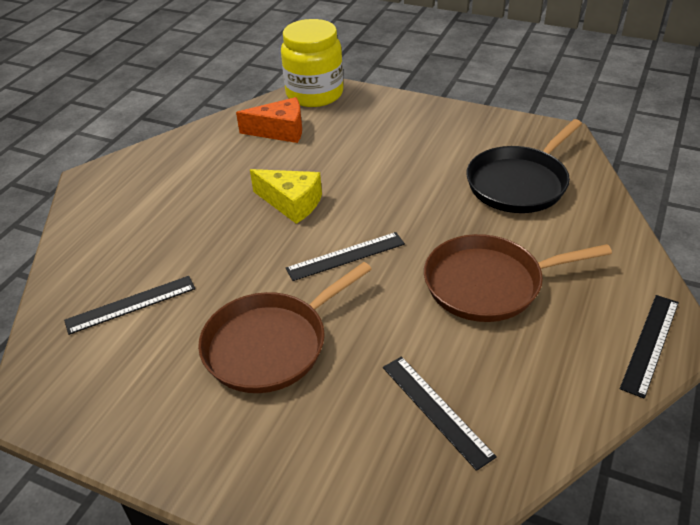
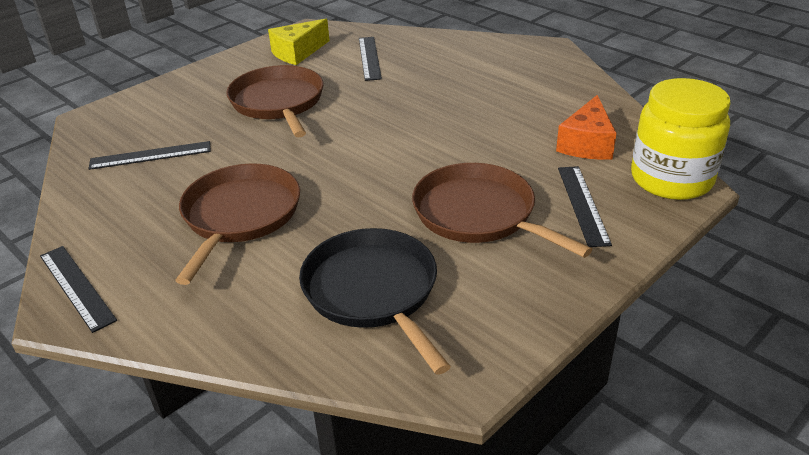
camera: 110 degrees right, 5 degrees down
yellow cheese [250,169,322,224] -> yellow cheese moved to [268,19,330,65]
black ruler [286,232,405,281] -> black ruler moved to [558,166,612,247]
none -> brown pan [412,163,592,258]

